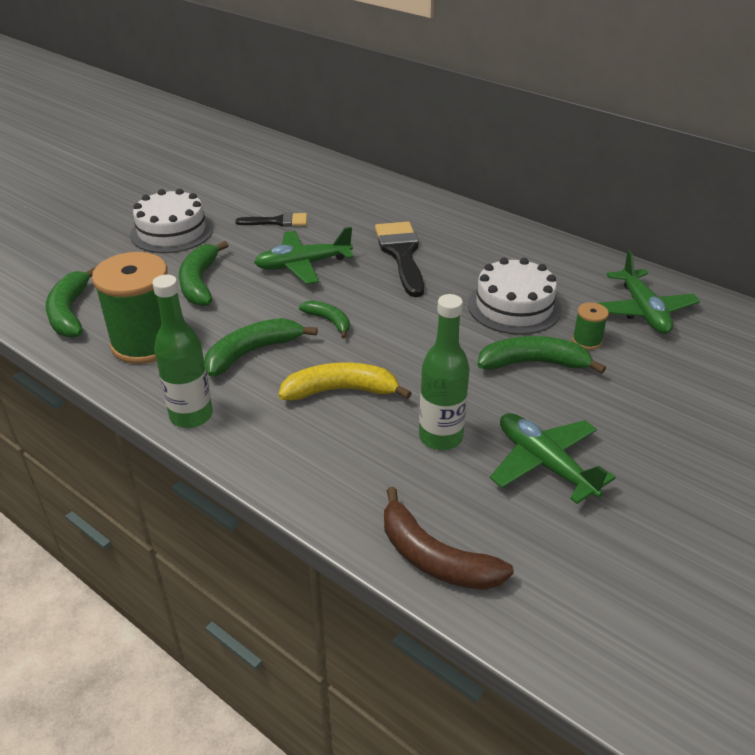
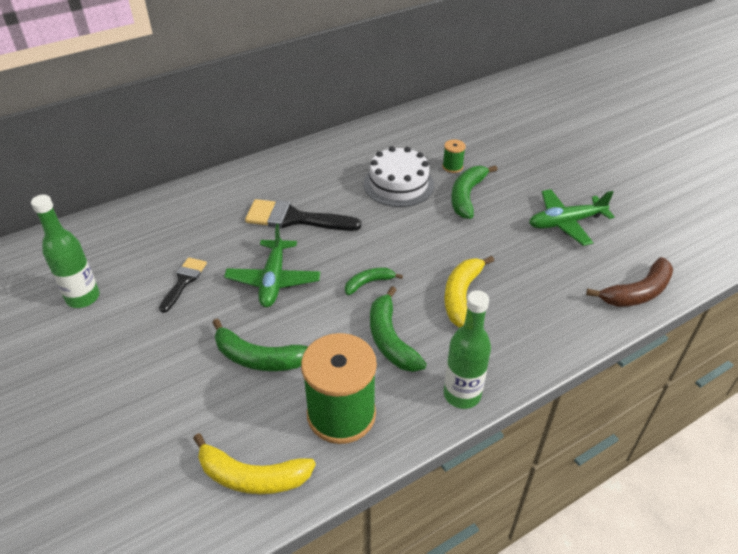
camera: 70 degrees left, 5 degrees up
green banana [46,266,96,338] -> yellow banana [193,433,316,494]
white cake [130,189,213,253] -> none
green bottle [419,294,470,450] -> green bottle moved to [31,195,100,308]
green plane [598,250,700,334] -> none

